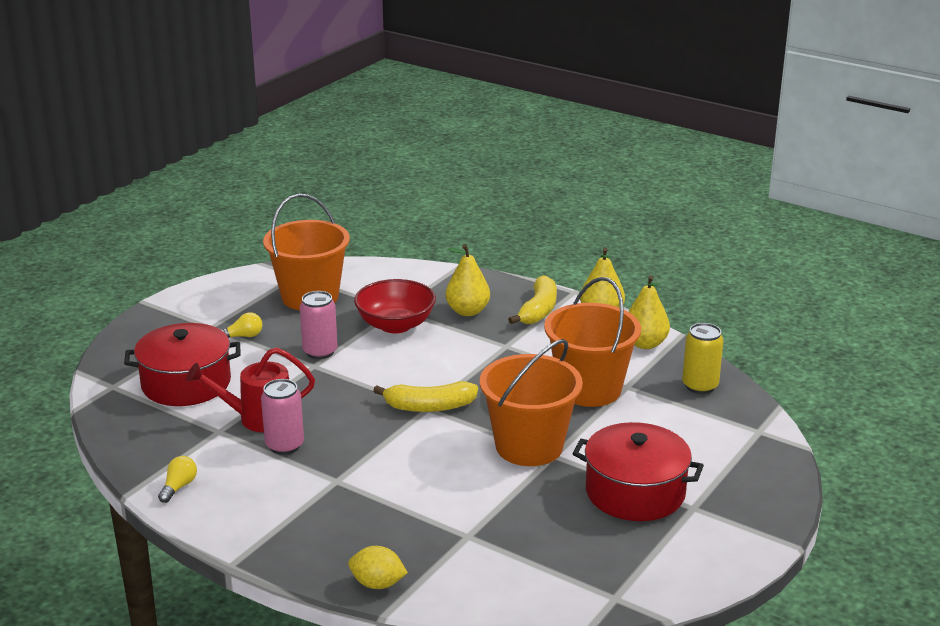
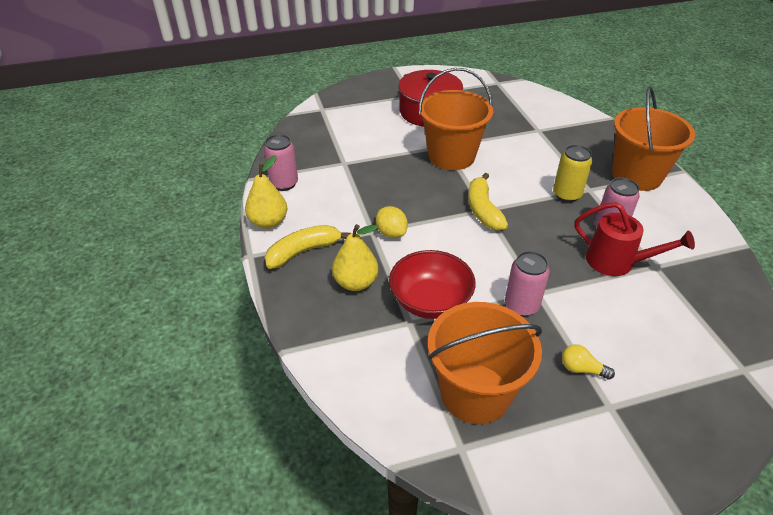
camera: 140 degrees left, 15 degrees up
red pot [124,323,240,406] -> none
yellow light bulb [158,456,197,503] -> none
yellow lemon [348,546,408,589] -> yellow lemon moved to [376,206,408,238]
yellow banana [373,381,478,412] -> yellow banana turned 135 degrees counterclockwise [468,173,508,231]
orange bucket [544,277,641,407] -> orange bucket moved to [612,86,695,191]
yellow pear [628,275,670,349] -> pink can [264,134,298,191]
yellow can [682,323,724,394] -> yellow can moved to [553,145,592,202]

